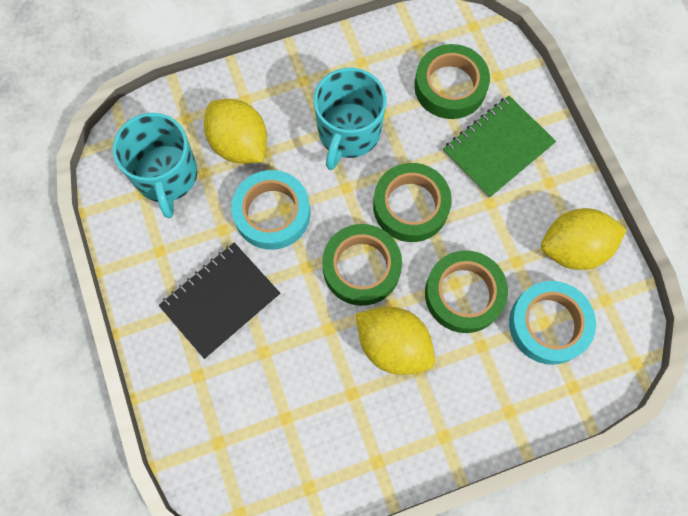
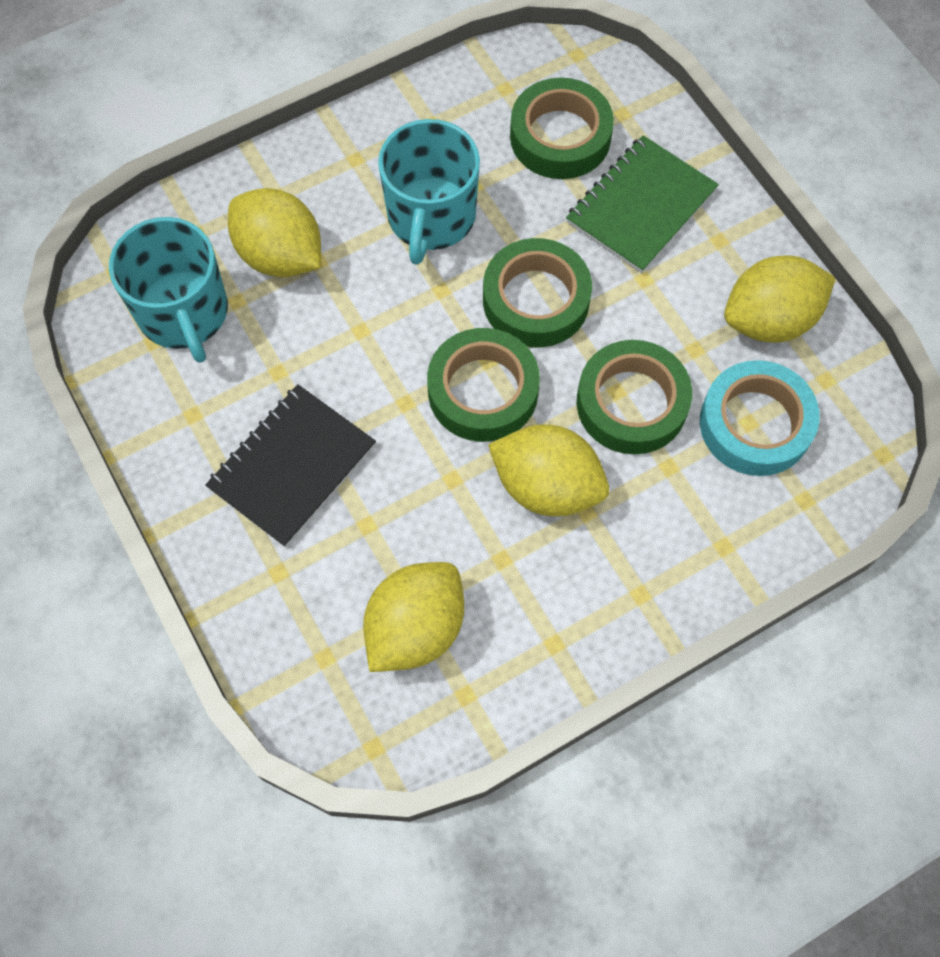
camera: 10 degrees left, 5 degrees down
turquoise tape [231,170,310,250] -> none
none -> yellow lemon [363,562,464,672]

